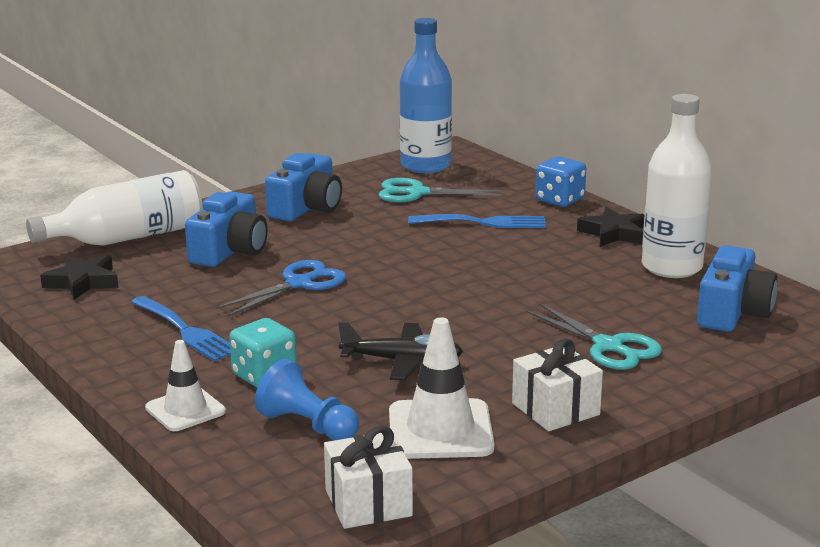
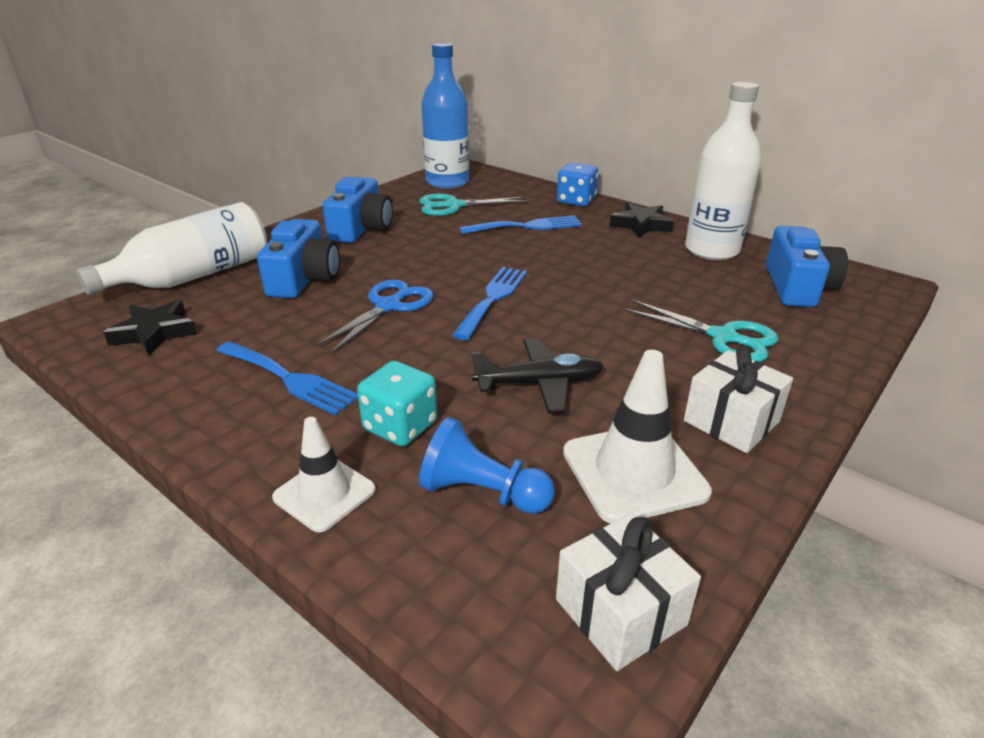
camera: 15 degrees left, 10 degrees up
none -> blue fork [452,267,527,340]

